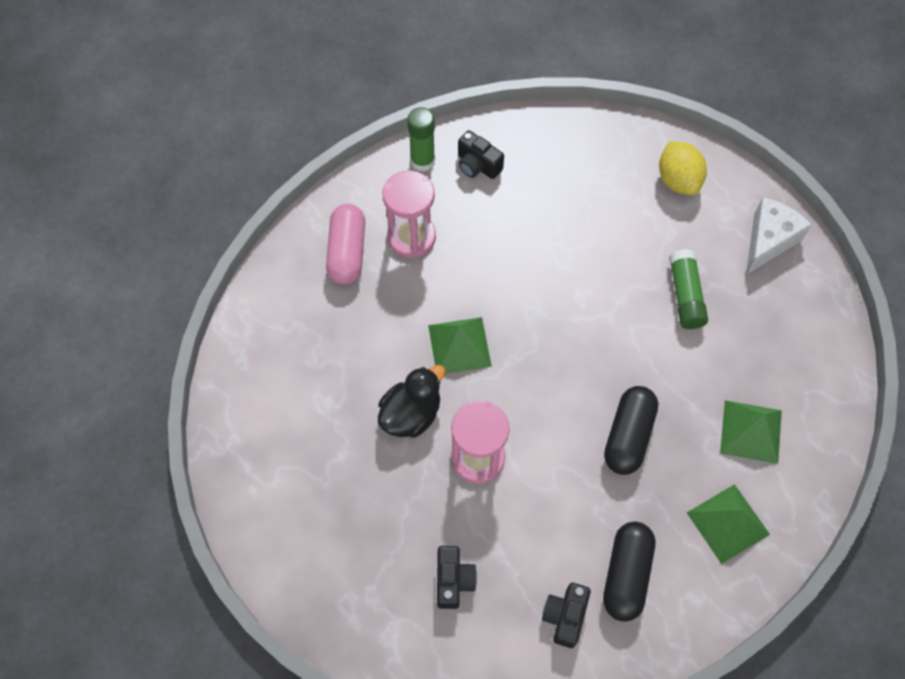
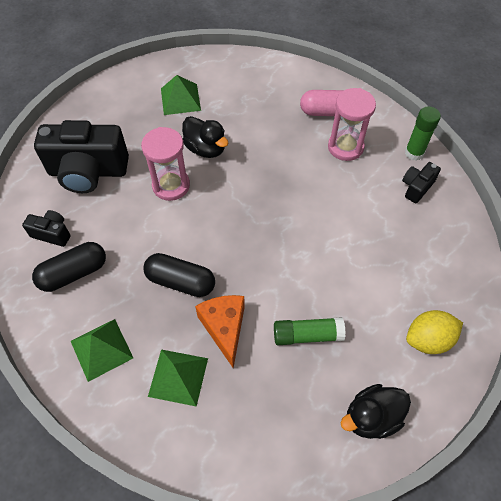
camera: 90 degrees right, 5 degrees down
green pyramid [428,317,492,374] -> green pyramid moved to [161,75,201,115]
black camera [437,546,477,609] -> black camera [34,120,129,193], size x2.13
black capsule [603,522,655,622] -> black capsule turned 45 degrees counterclockwise [32,242,106,292]
white cheese [746,197,812,275] -> black duck [340,384,411,439]
none -> orange cheese [195,295,245,368]

